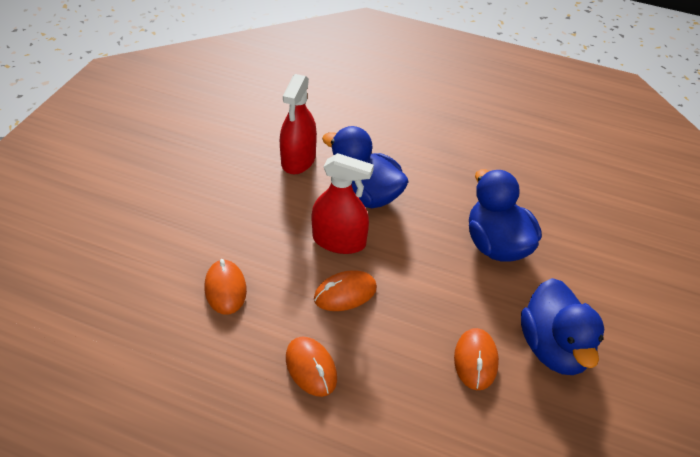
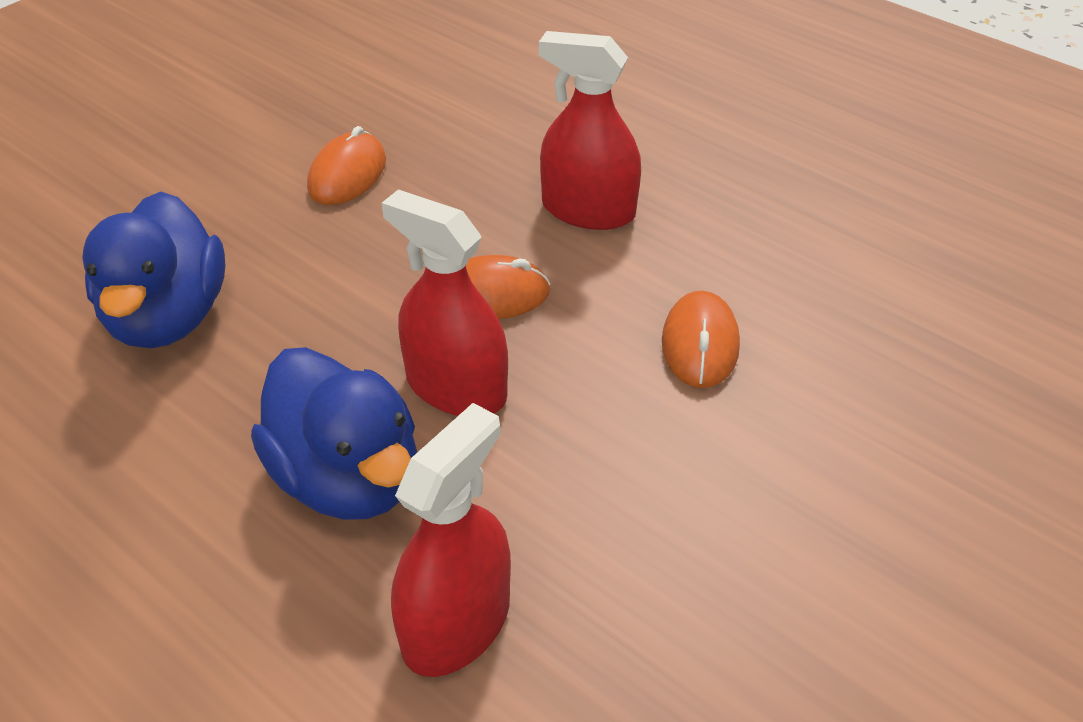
camera: 160 degrees left, 0 degrees up
orange mouse [286,337,337,397] -> red spray bottle [539,31,641,230]
blue duck [521,278,604,375] -> none

